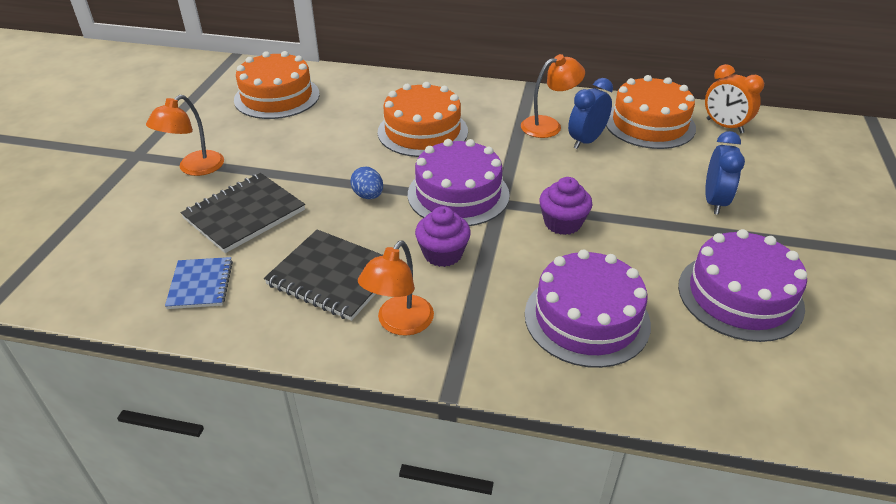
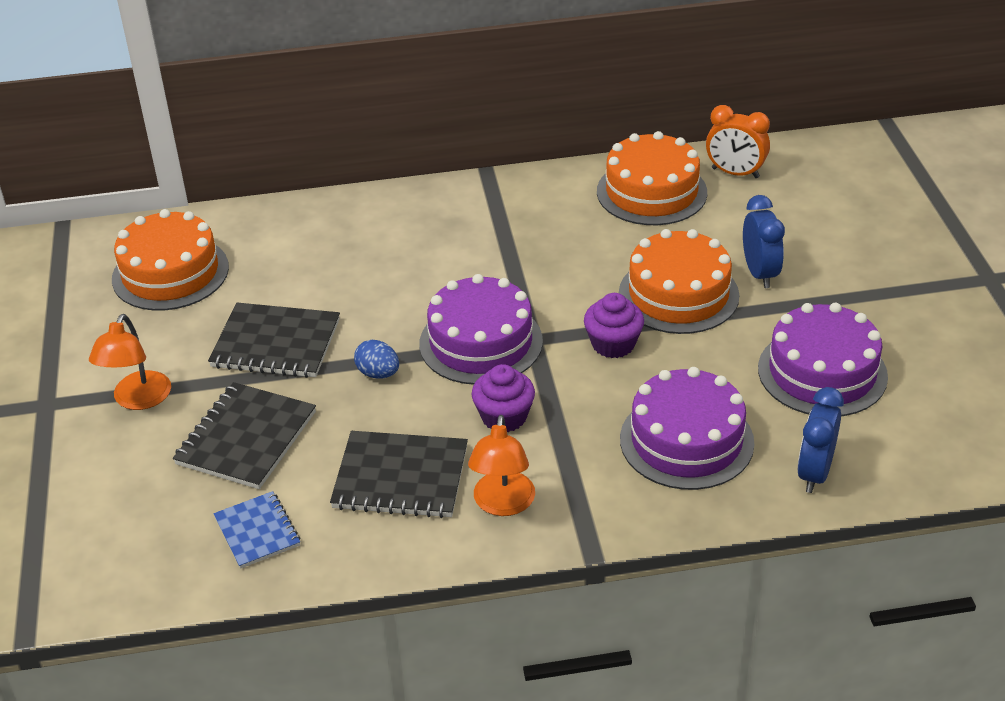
camera: 20 degrees left, 0 degrees up
orange cake [378,82,468,157] -> orange cake moved to [619,229,739,334]
orange lamp [521,54,585,138] -> none
blue clock [568,78,613,149] -> blue clock moved to [797,387,844,493]
none -> black notebook [208,303,340,378]

